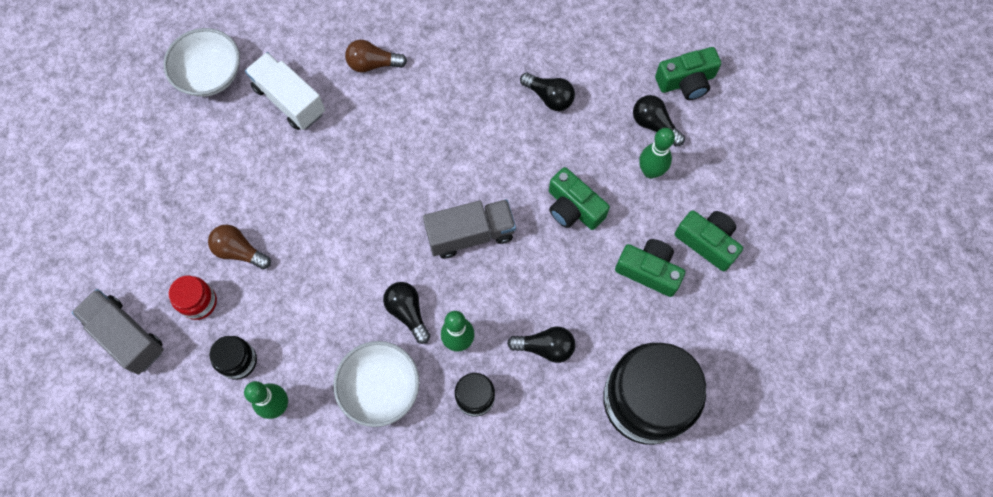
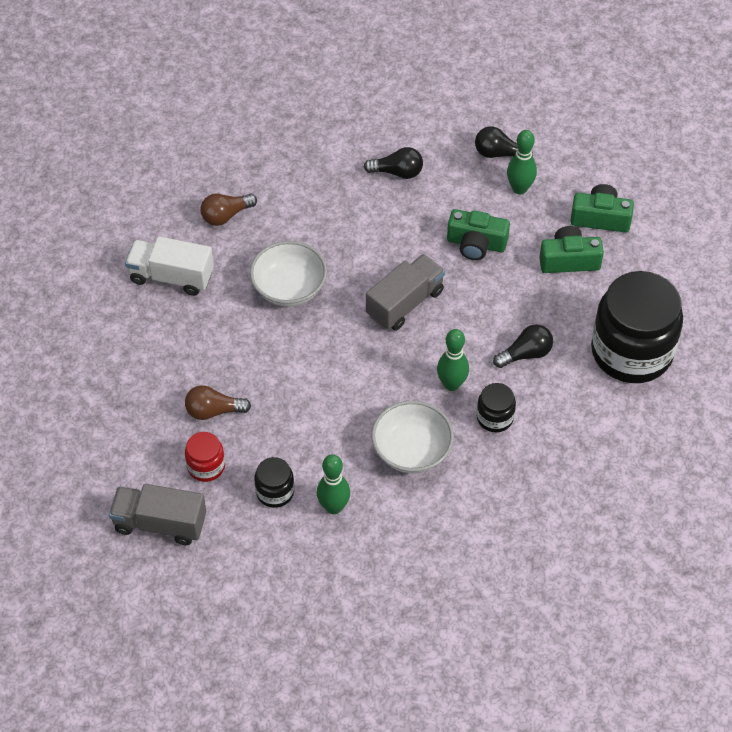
camera: 30 degrees left, 15 degrees down
white bowl [163,28,240,97] -> white bowl moved to [250,241,327,307]
black light bulb [383,282,430,344] -> none
green camera [655,47,721,100] -> none

